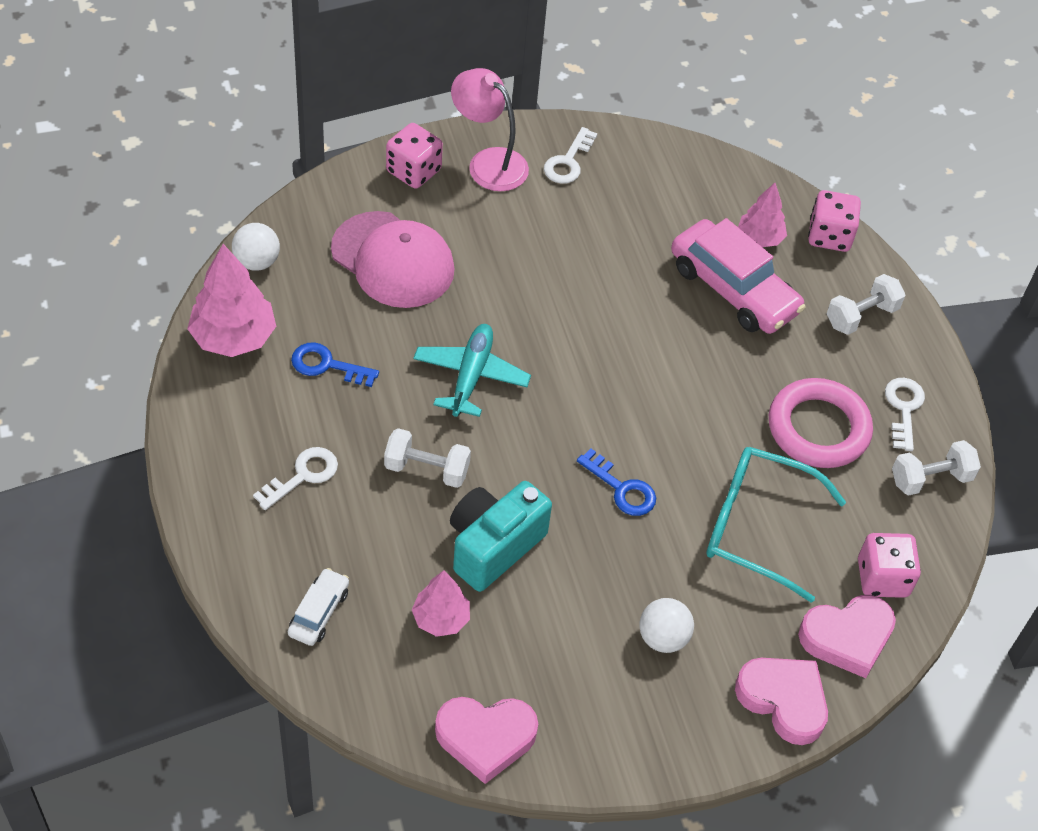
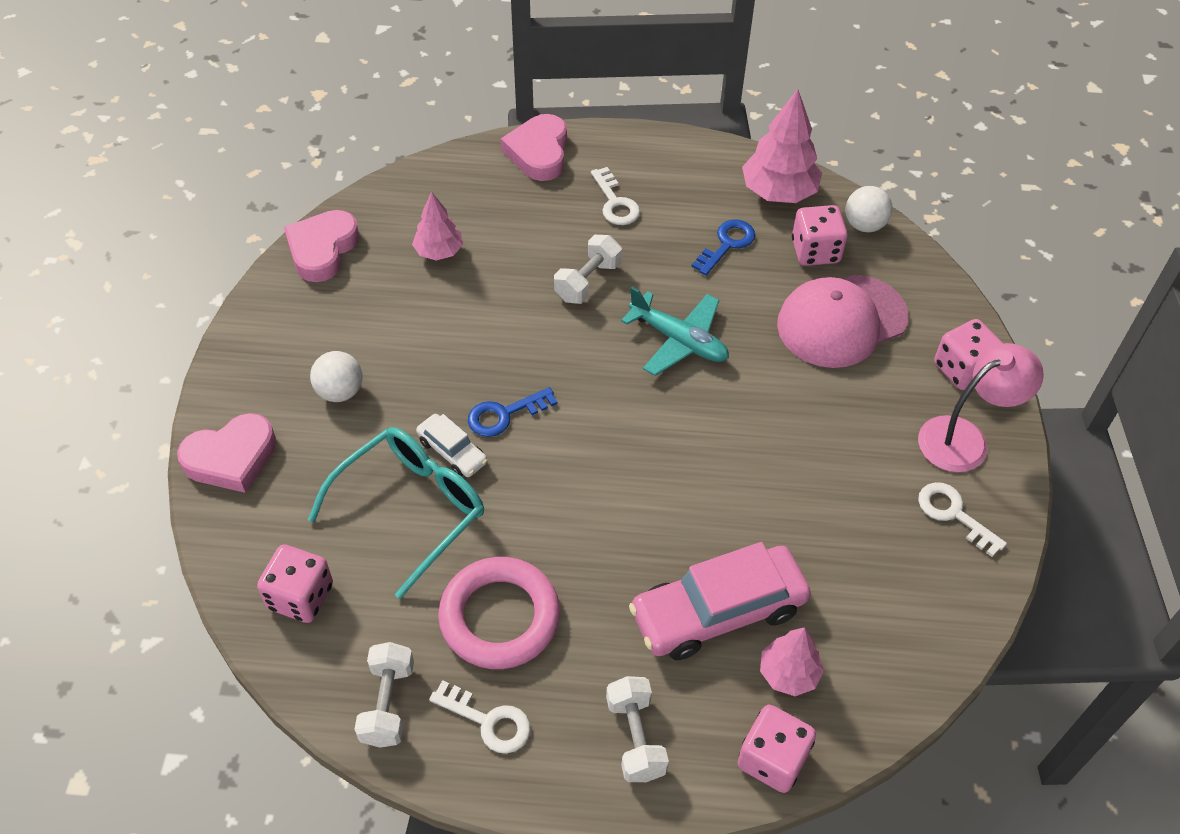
camera: 115 degrees right, 0 degrees up
white car [288,568,349,646] -> white car moved to [416,414,488,477]
turquoise camera [450,481,552,592] -> none
pink heart [798,595,896,678] -> pink heart moved to [501,114,567,181]
none -> pink dice [792,205,848,266]

